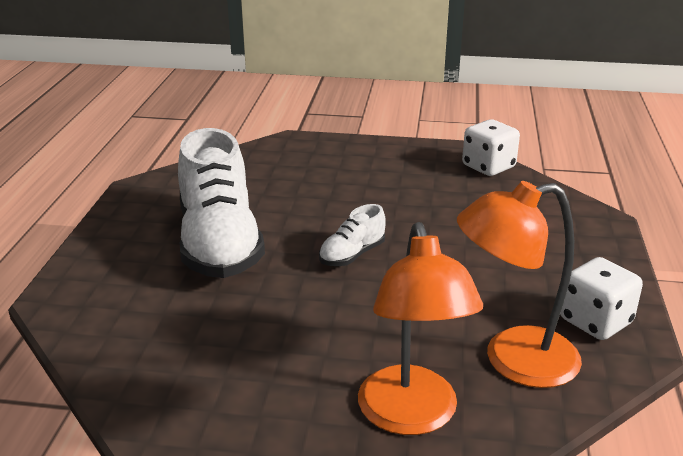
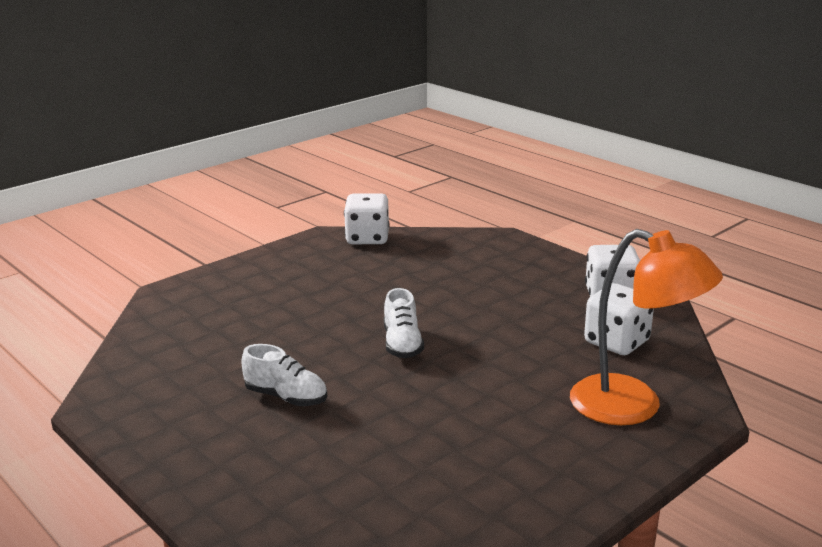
camera: 50 degrees left, 5 degrees down
white shoe [178,128,265,278] -> white shoe [241,344,327,406], size x0.45
orange lamp [457,181,582,388] -> white dice [584,283,654,355]

